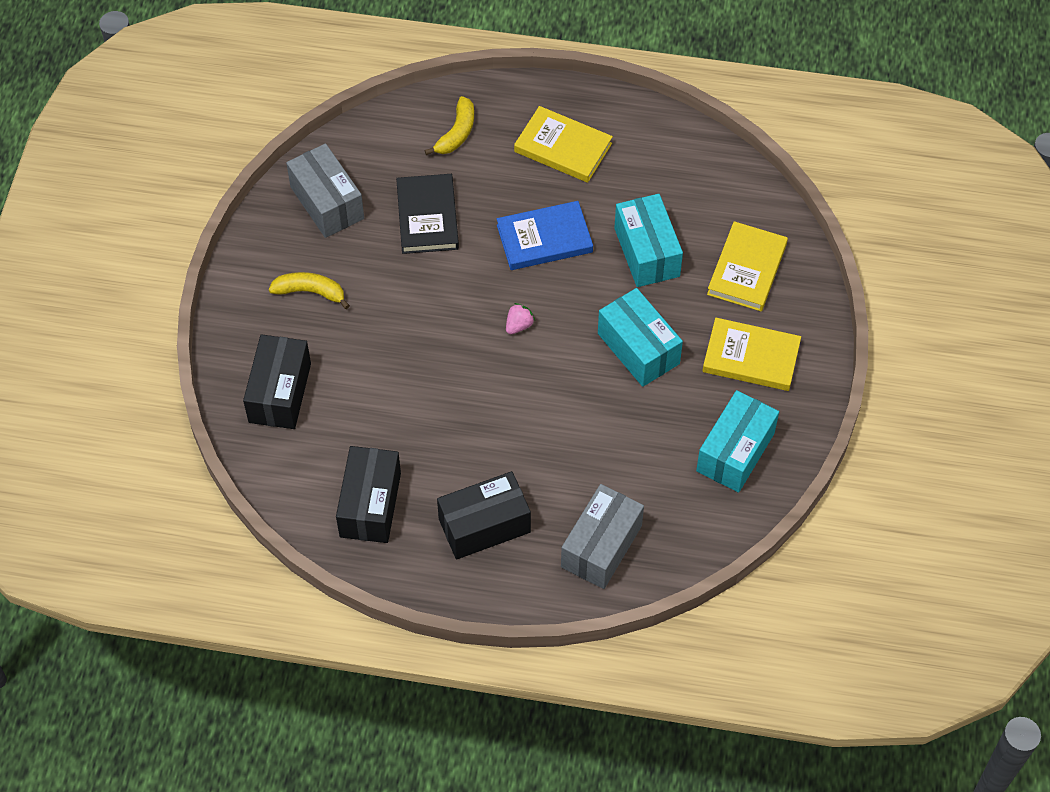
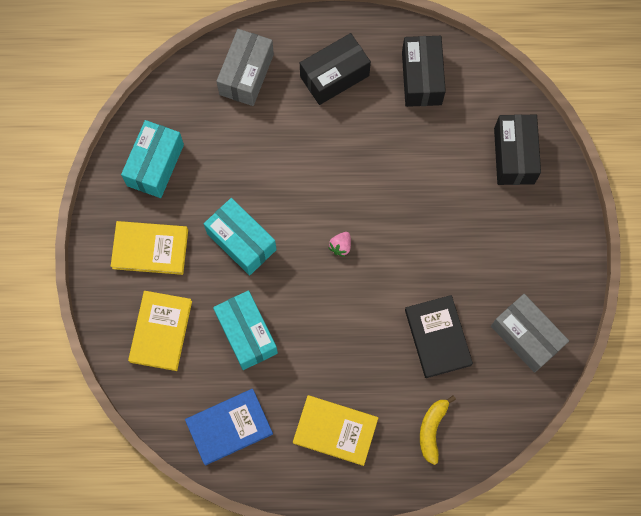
camera: 170 degrees right, 15 degrees up
yellow banana [269,272,350,309] -> none
blue book [497,201,593,270] -> blue book moved to [185,389,273,466]

